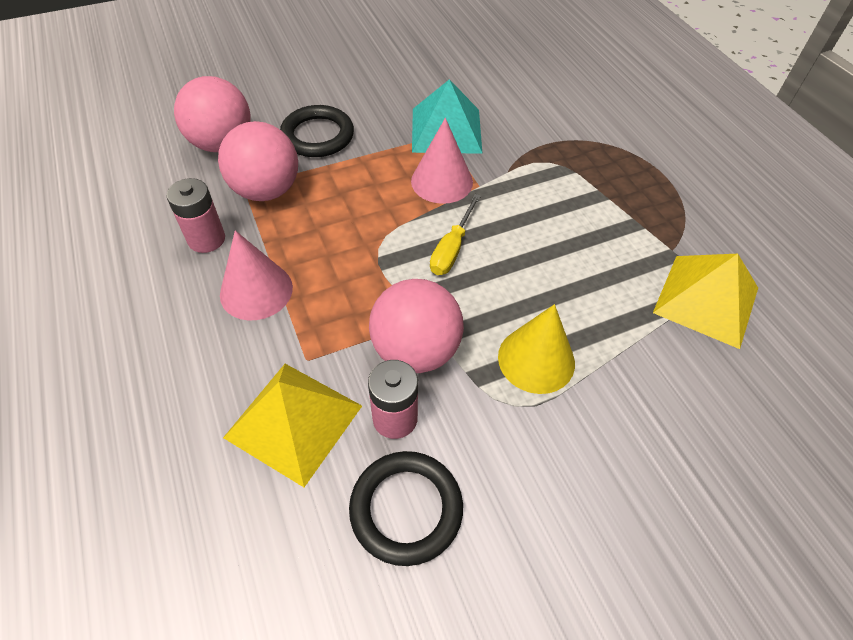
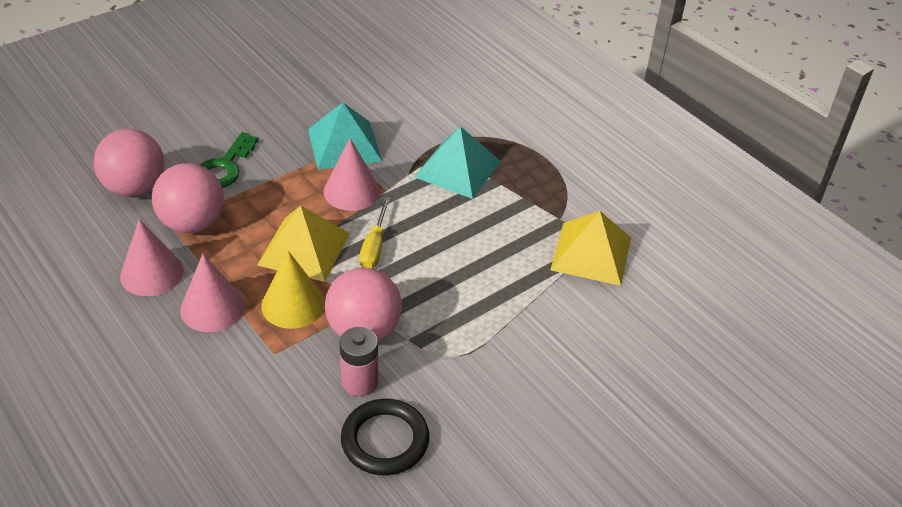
camera: 15 degrees left, 10 degrees down
pink battery [166,178,225,253] -> pink cone [120,219,184,296]
yellow pyramid [223,364,362,487] -> yellow pyramid moved to [257,206,350,282]
black ring [280,105,354,157] -> green key [200,132,258,188]
yellow cone [498,304,575,394] -> yellow cone moved to [261,251,325,329]
none -> turquoise pyramid [414,126,501,199]

